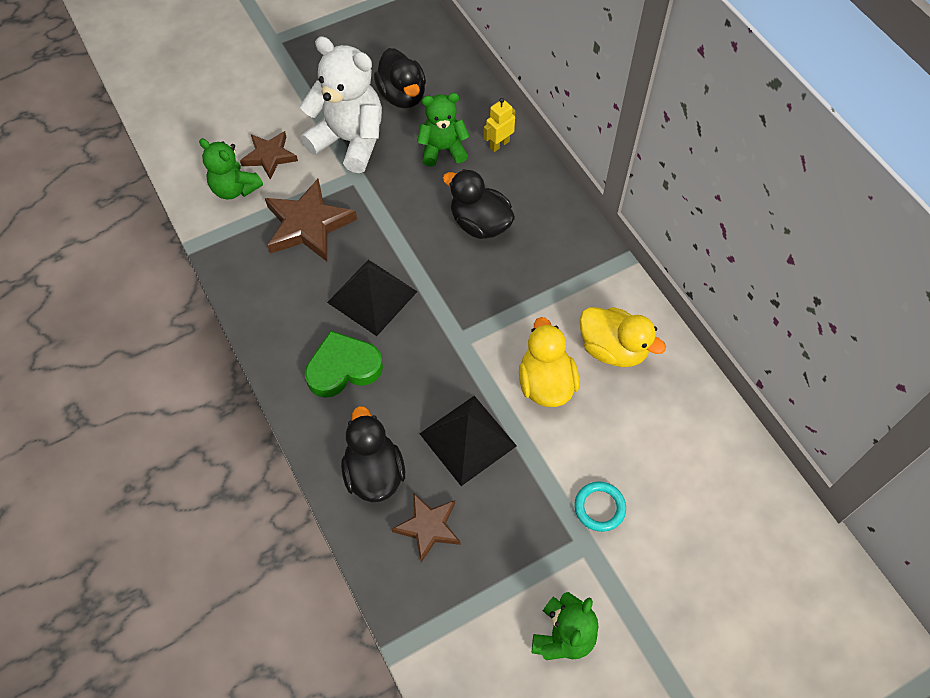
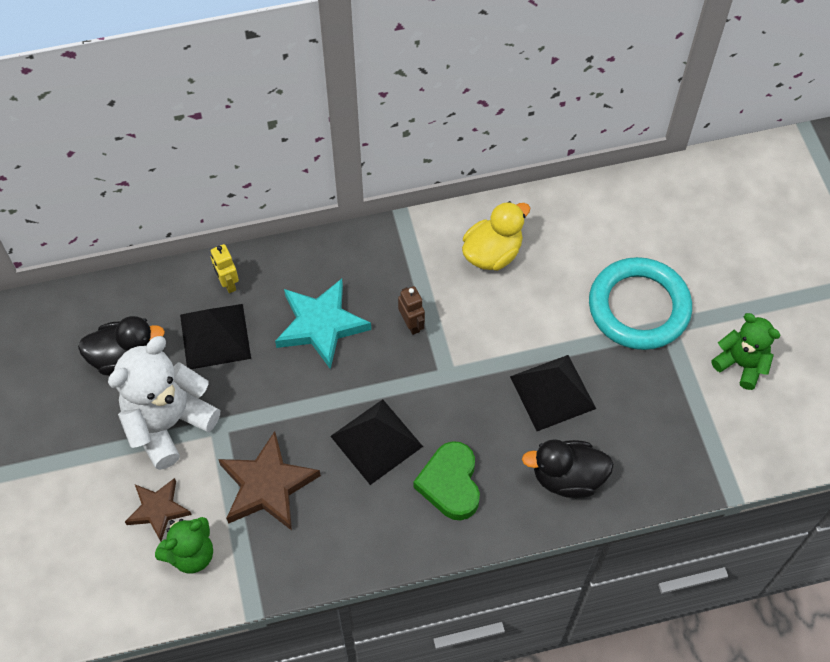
camera: 75 degrees left, 0 degrees up
brown star [392,493,461,562] -> none
green teddy bear [417,93,470,167] -> black pyramid [180,304,251,369]
black duck [443,169,515,239] -> turquoise star [275,279,371,369]
yellow duck [519,317,579,407] -> none
turquoise ring [574,482,626,532] -> turquoise ring [589,257,692,350], size x2.29
none -> brown robot [398,286,425,335]

